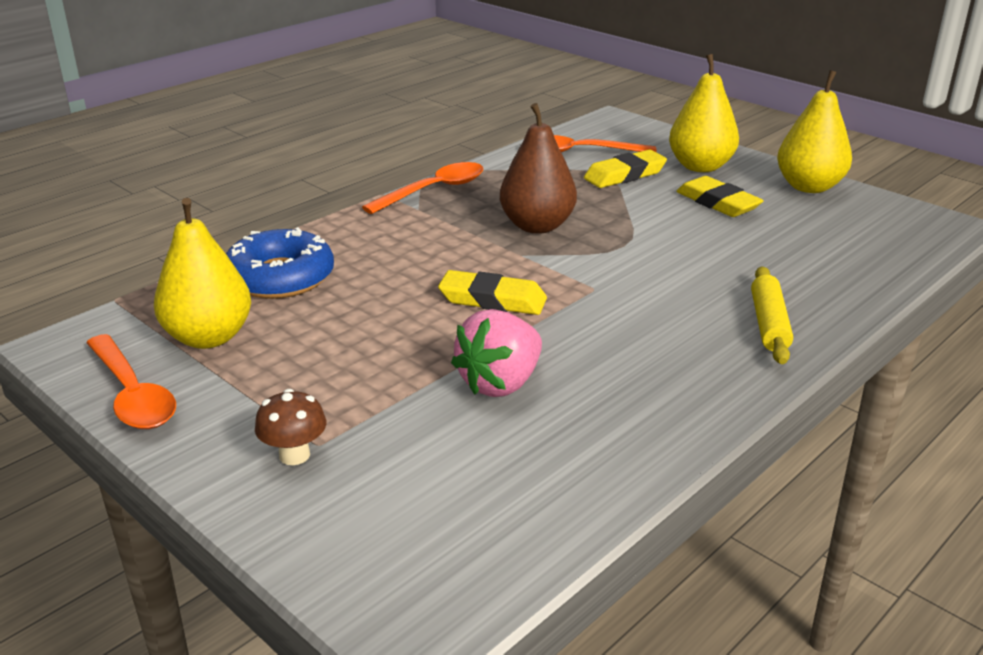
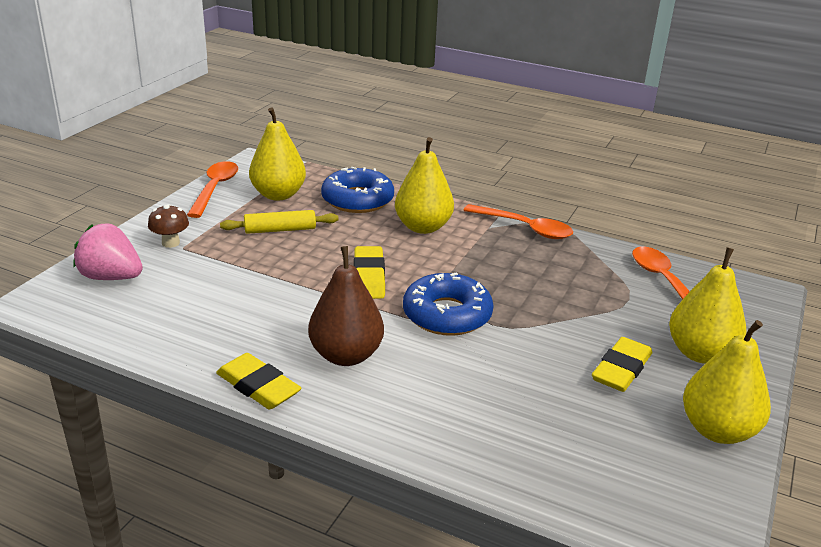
camera: 70 degrees right, 0 degrees up
orange spoon [86,334,176,429] -> orange spoon turned 150 degrees clockwise [187,161,238,218]
pink strawberry [451,309,542,397] -> pink strawberry moved to [73,224,143,280]
brown pear [500,103,577,234] -> brown pear moved to [308,246,384,366]
yellow eraser [584,150,667,188] -> yellow eraser moved to [216,353,302,410]
yellow rolling pin [751,267,793,364] -> yellow rolling pin moved to [220,210,339,234]
none -> yellow pear [395,137,454,234]
none -> blue donut [403,272,493,336]

